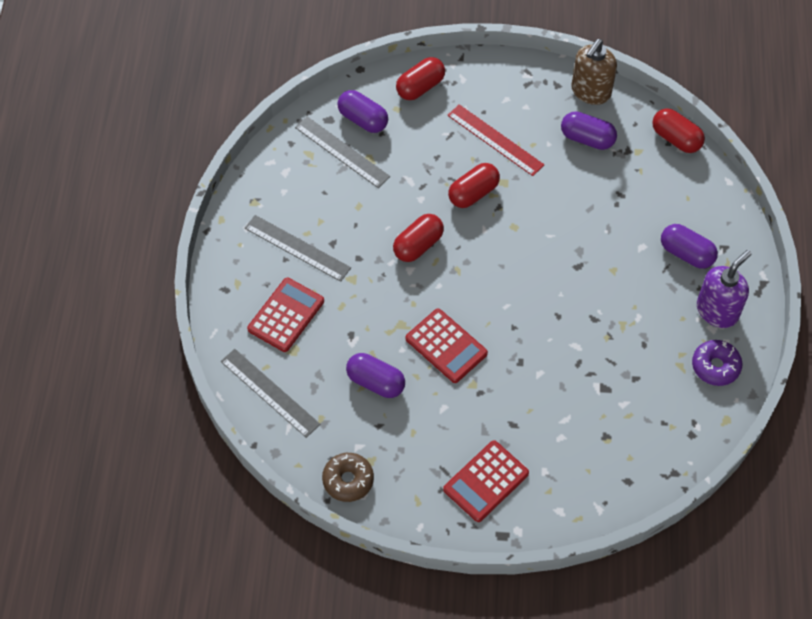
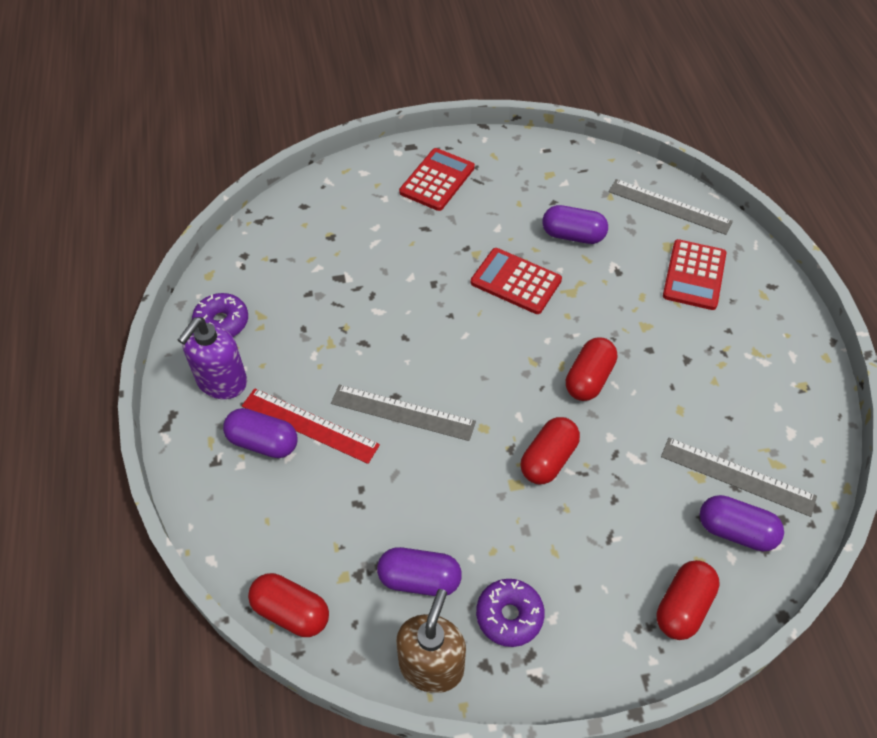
camera: 165 degrees right, 5 degrees down
grey ruler [245,215,351,282] -> grey ruler moved to [331,385,476,441]
brown donut [322,453,374,502] -> none
red ruler [447,104,544,176] -> red ruler moved to [242,388,380,464]
none -> purple donut [476,579,545,647]

